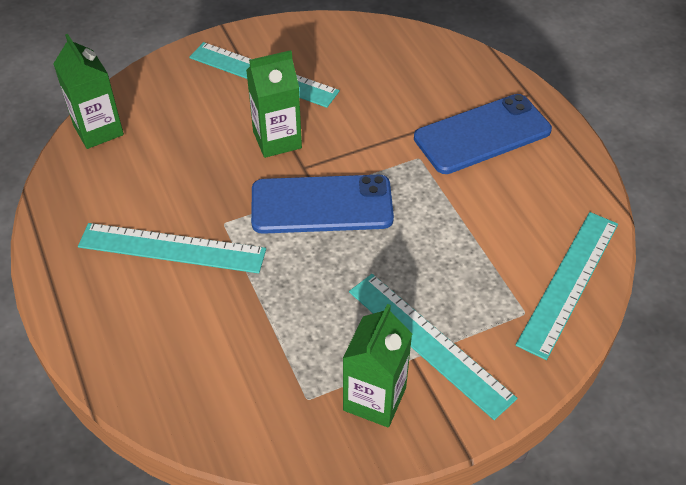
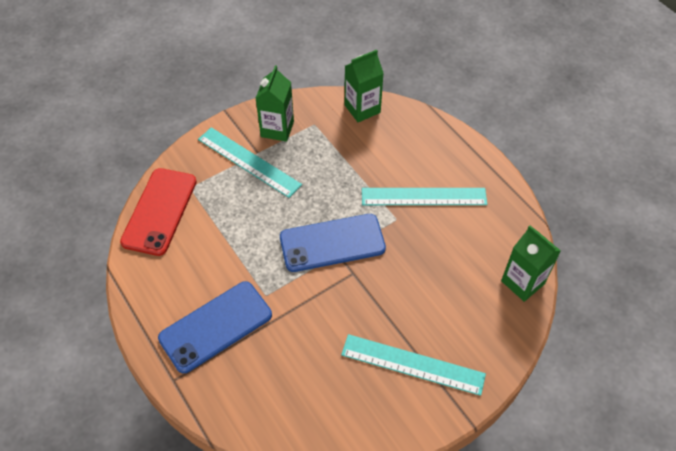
camera: 170 degrees right, 5 degrees up
green carton [246,50,302,158] -> green carton moved to [345,50,384,122]
turquoise ruler [516,212,618,360] -> red phone [120,168,197,256]

